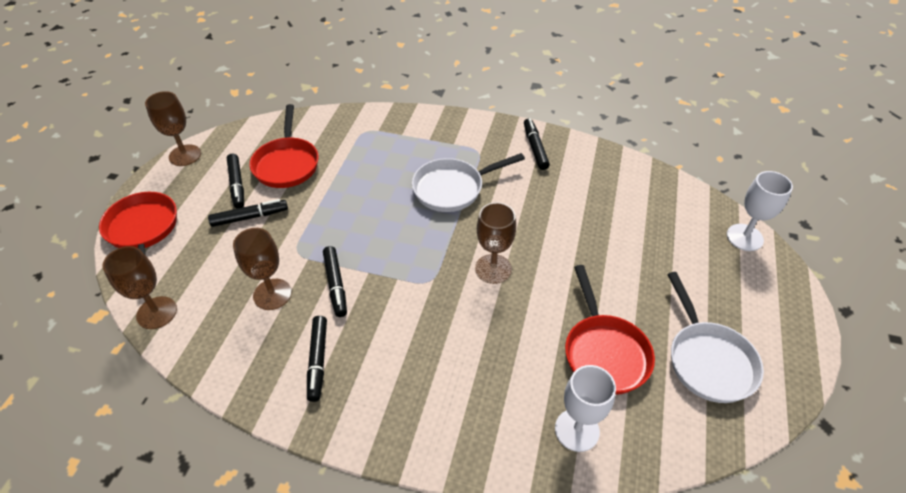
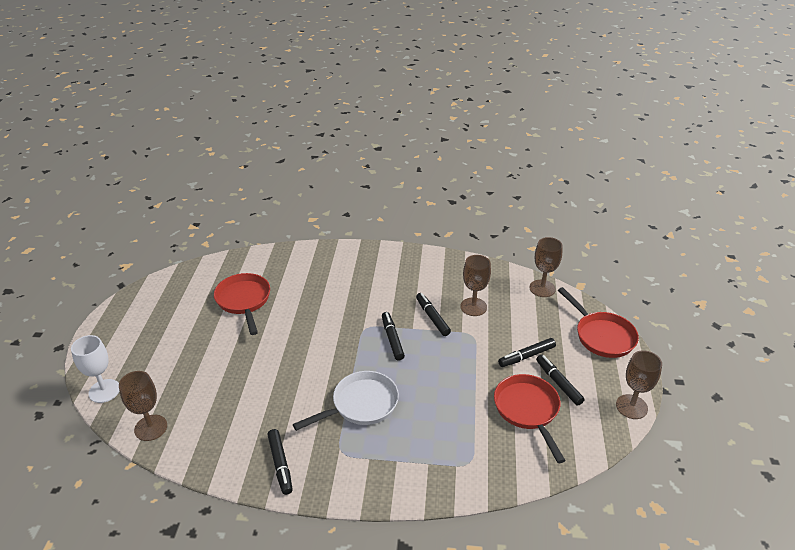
camera: 170 degrees right, 10 degrees down
black marker [307,316,327,402] -> black marker moved to [382,312,405,360]
brown goblet [475,202,516,284] -> brown goblet moved to [119,371,167,441]
white goblet [555,365,616,452] -> none
white pan [667,272,764,403] -> none

